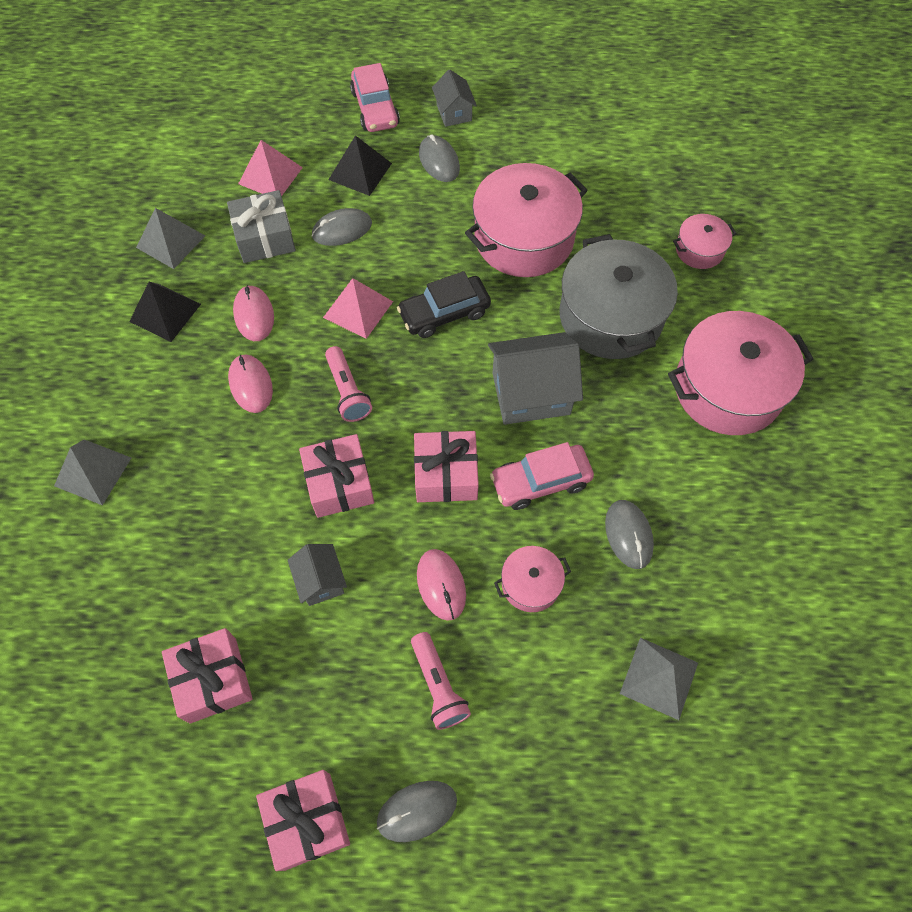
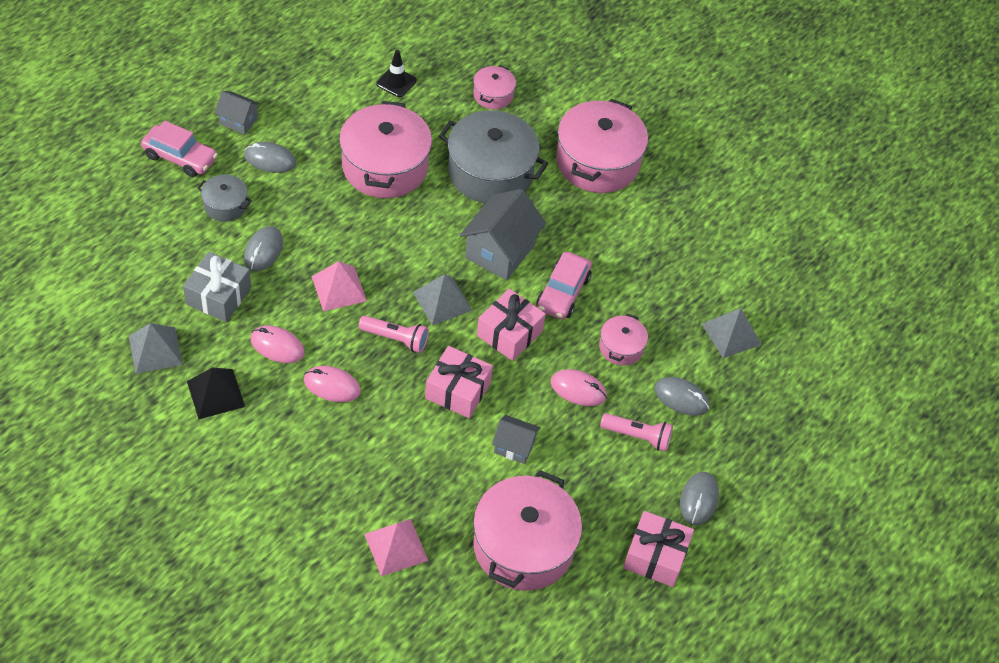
camera: 55 degrees left, 10 degrees down
grey pyramid [54,439,131,506] -> grey pyramid moved to [413,274,473,325]
pink gift [162,628,253,723] -> pink pot [473,470,582,591]
pink pyramid [238,140,303,196] -> pink pyramid moved to [364,519,428,576]
black pyramid [329,135,392,196] -> grey pot [198,175,252,222]
black car [397,271,491,338] -> none
grey mouse [605,500,654,569] -> grey mouse moved to [654,377,709,416]
none -> black traffic cone [376,50,417,97]

